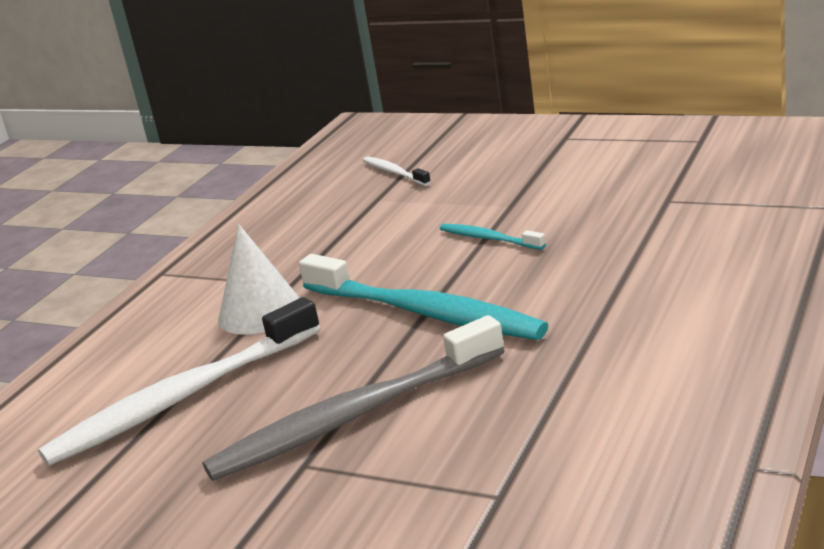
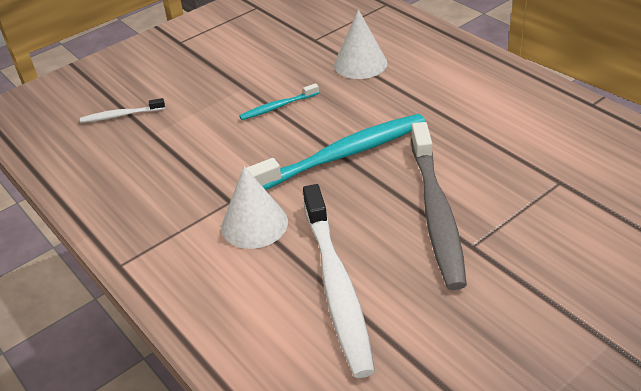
camera: 65 degrees left, 15 degrees up
none -> white cone [334,9,387,79]

